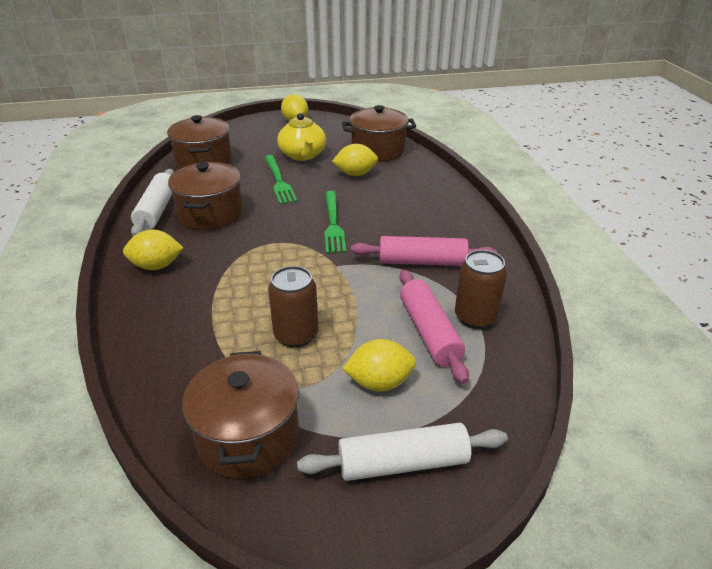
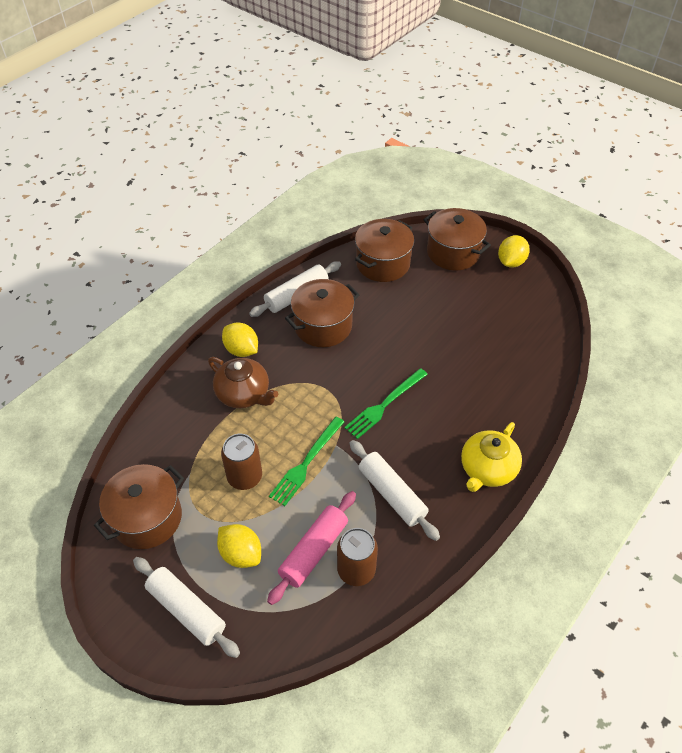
camera: 50 degrees right, 15 degrees up
green fork [264,155,297,204] -> green fork moved to [269,417,344,506]
yellow teapot [277,113,326,161] -> yellow teapot moved to [461,422,522,492]
yellow lemon [332,144,378,176] -> none
brown pot [342,105,416,162] -> brown pot moved to [423,208,491,271]
pink rolling pin [351,236,497,266] -> white rolling pin [350,440,440,541]
none -> brown teapot [208,357,278,409]

